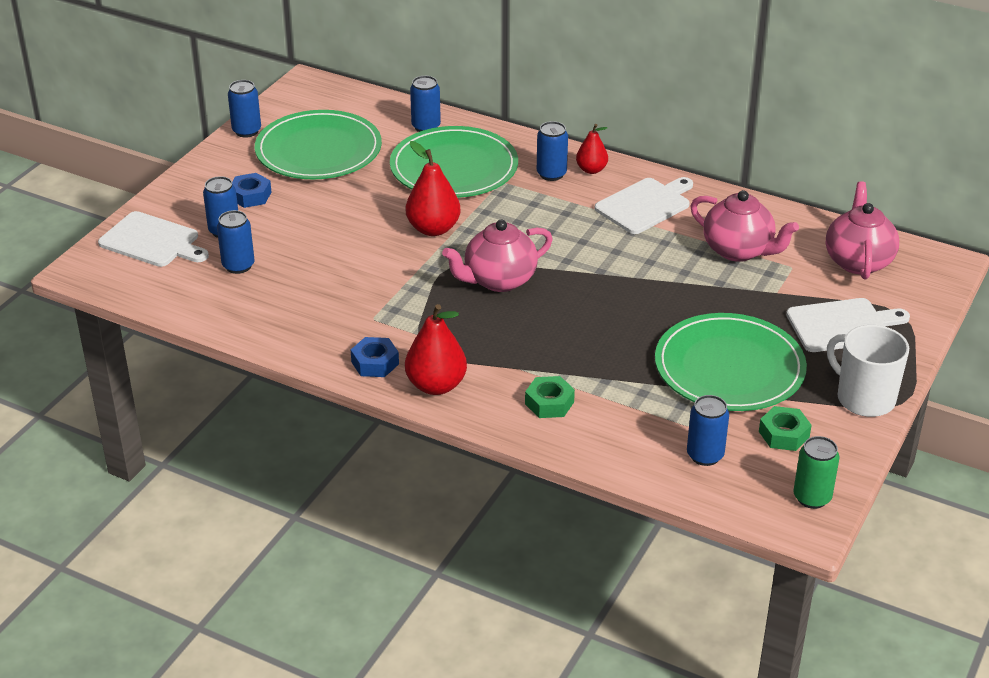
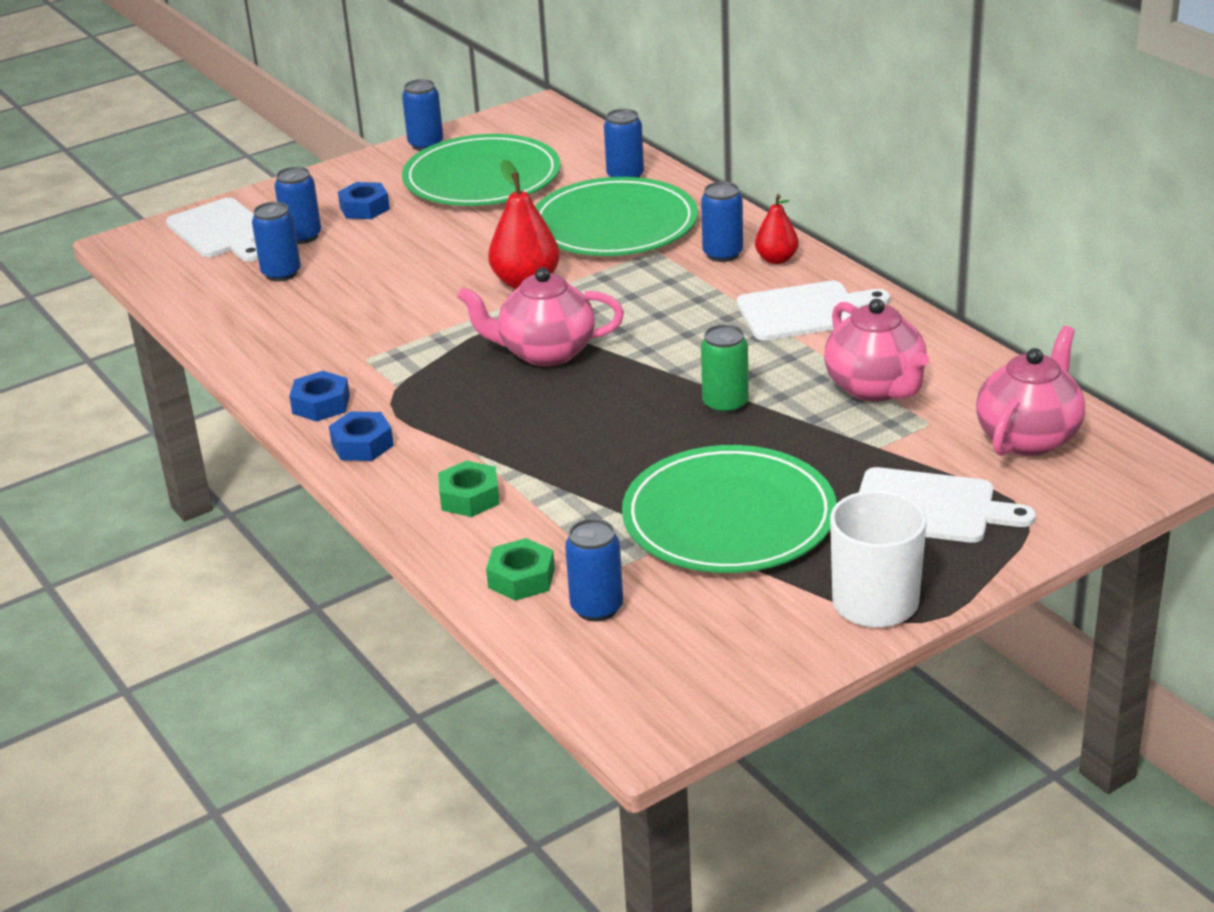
camera: 30 degrees right, 5 degrees down
red pear [405,304,467,395] -> blue nut [329,411,394,461]
green nut [759,406,812,451] -> green nut moved to [486,538,555,601]
green can [793,436,840,509] -> green can moved to [701,324,749,415]

